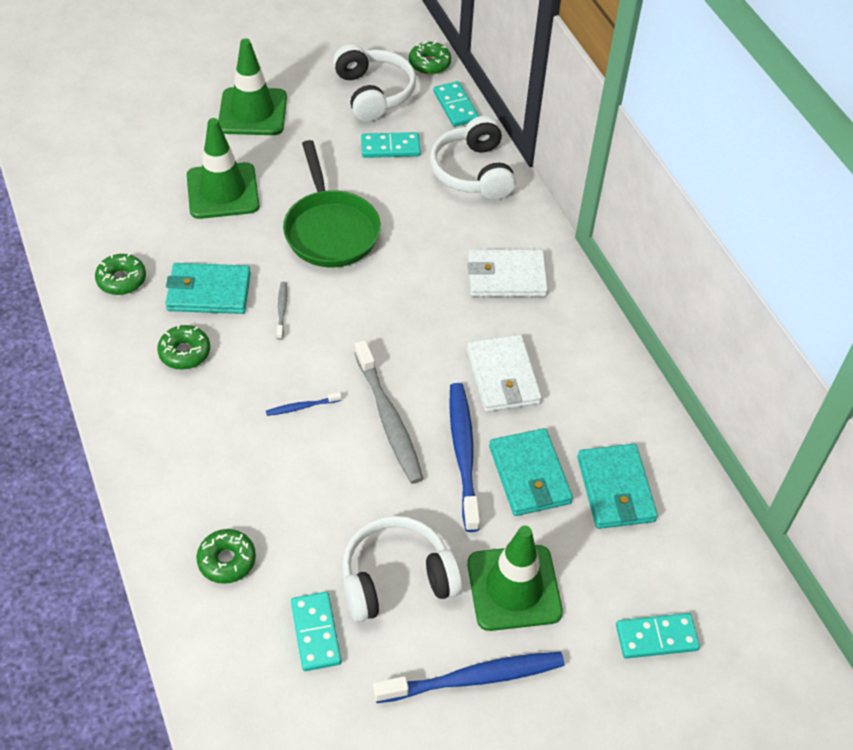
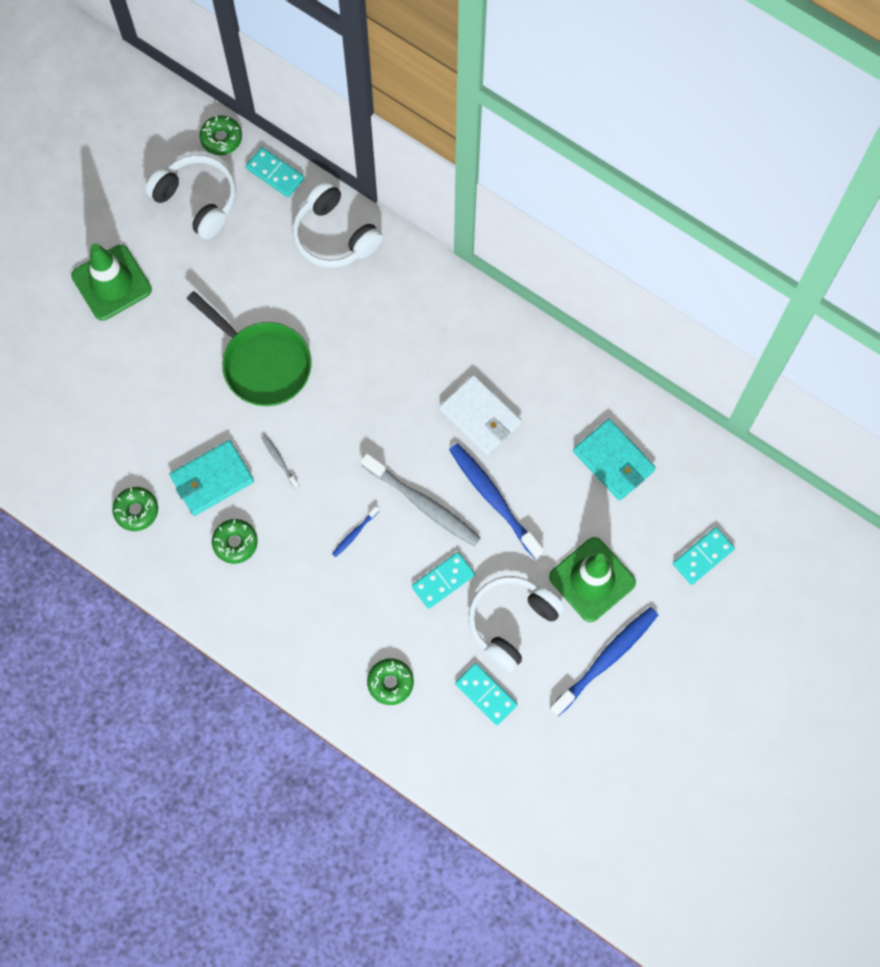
camera: 30 degrees left, 20 degrees up
green traffic cone [187,118,260,219] -> none
turquoise domino [361,132,421,158] -> turquoise domino moved to [412,552,475,609]
white wallet [468,249,548,297] -> none
turquoise wallet [489,428,573,516] -> none

